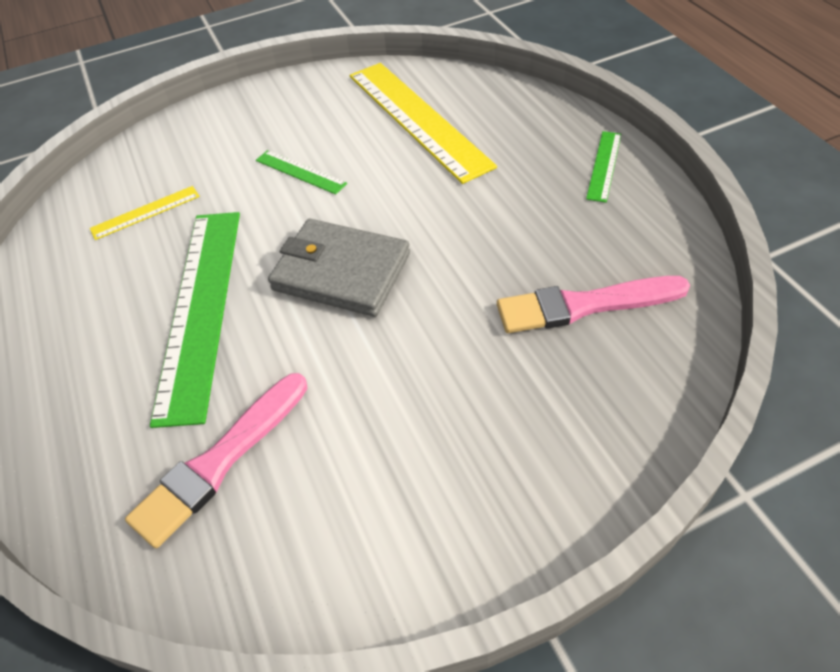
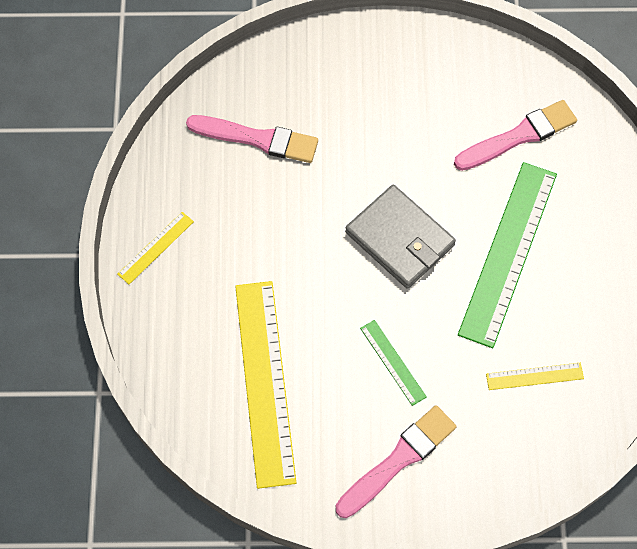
camera: 160 degrees left, 15 degrees up
green ruler [586,131,621,203] -> yellow ruler [117,212,194,284]
none -> pink brush [336,405,457,518]

